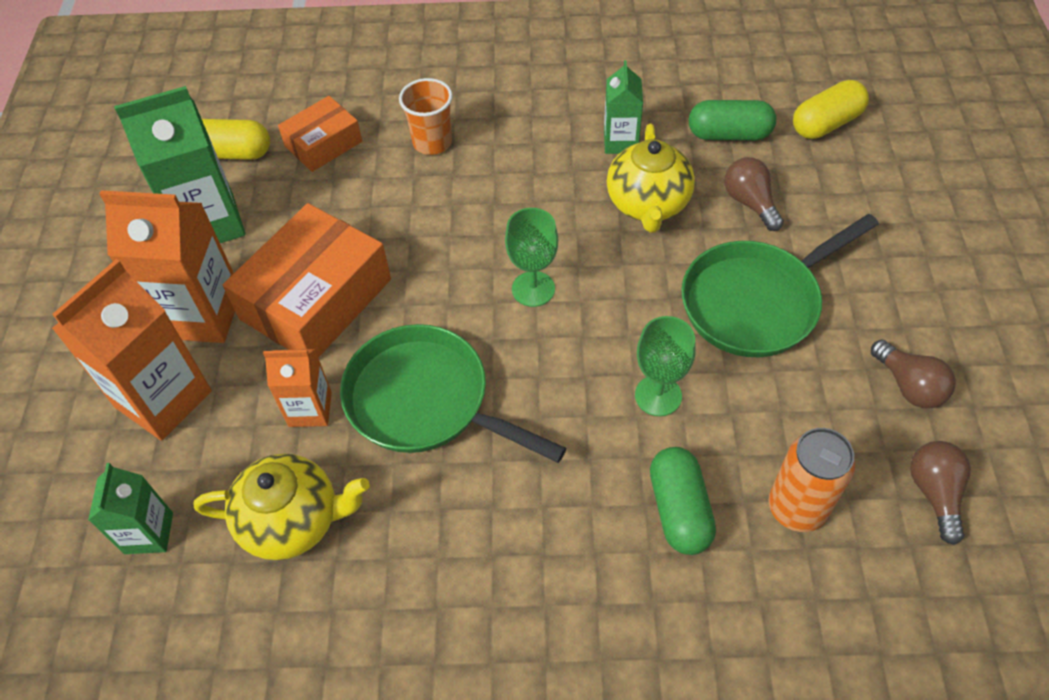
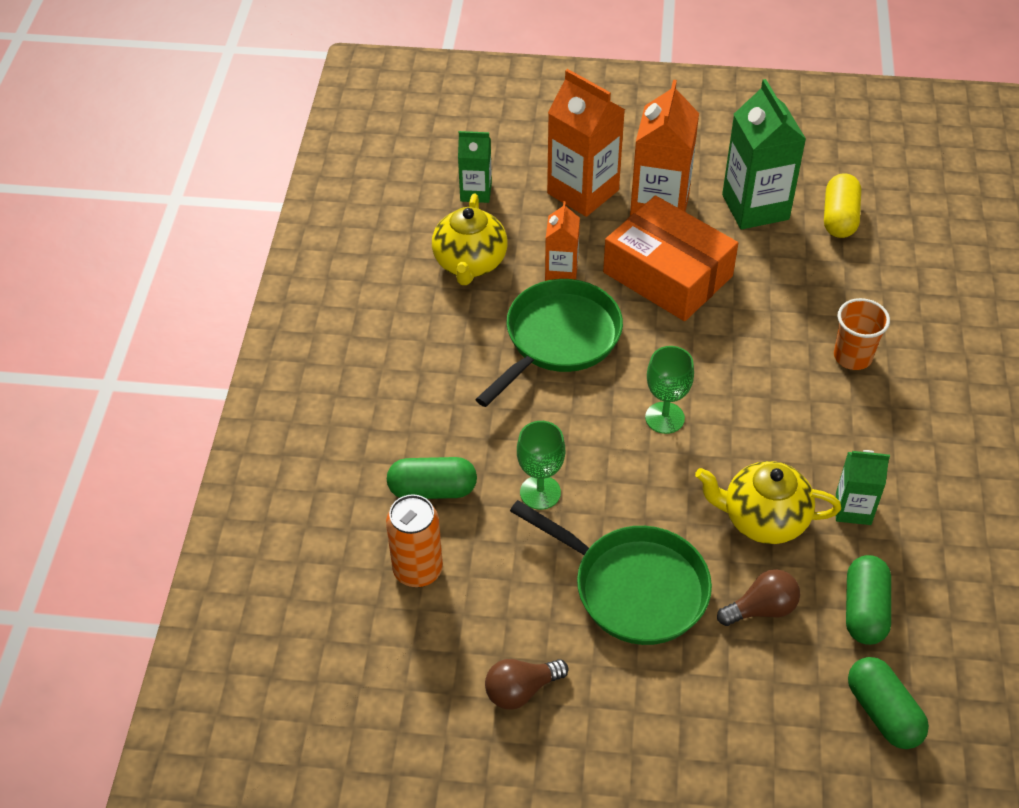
camera: 95 degrees right, 5 degrees down
orange box [278,96,362,172] -> none
green pan [681,214,879,357] -> green pan turned 150 degrees clockwise [510,500,712,645]
yellow capsule [793,80,869,139] -> green capsule [848,657,929,749]
brown light bulb [910,441,971,545] -> none

